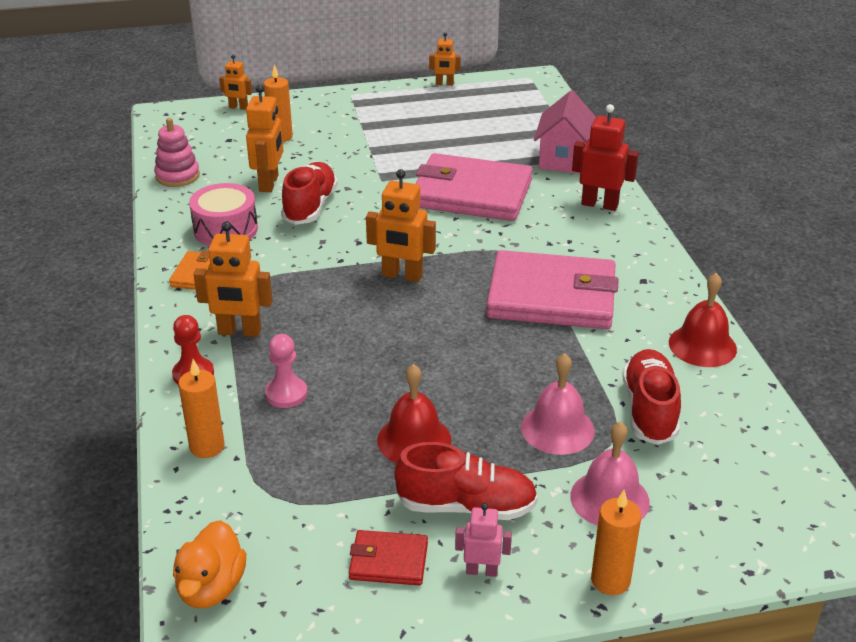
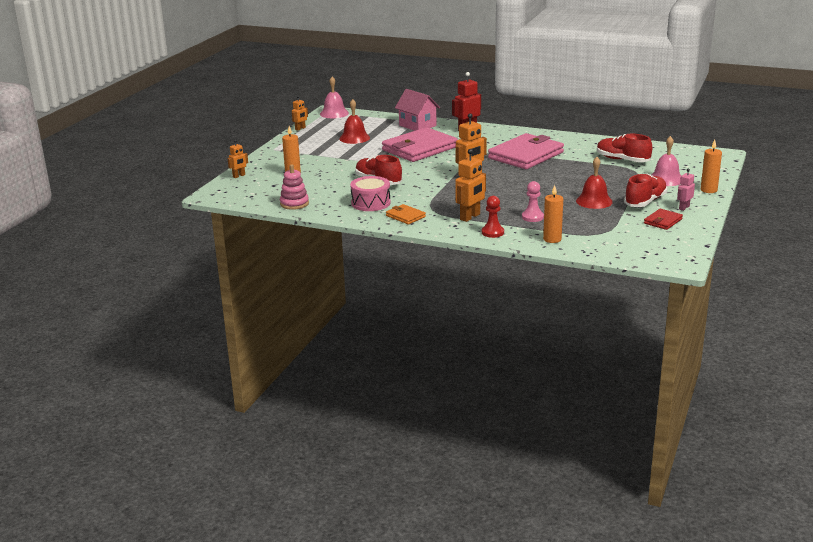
camera: 55 degrees left, 10 degrees down
orange duck [173,520,246,608] -> none
orange robot [246,85,284,192] -> none
pink bell [521,353,595,455] -> pink bell moved to [320,77,349,118]
red bell [669,273,737,367] -> red bell moved to [339,99,370,144]

